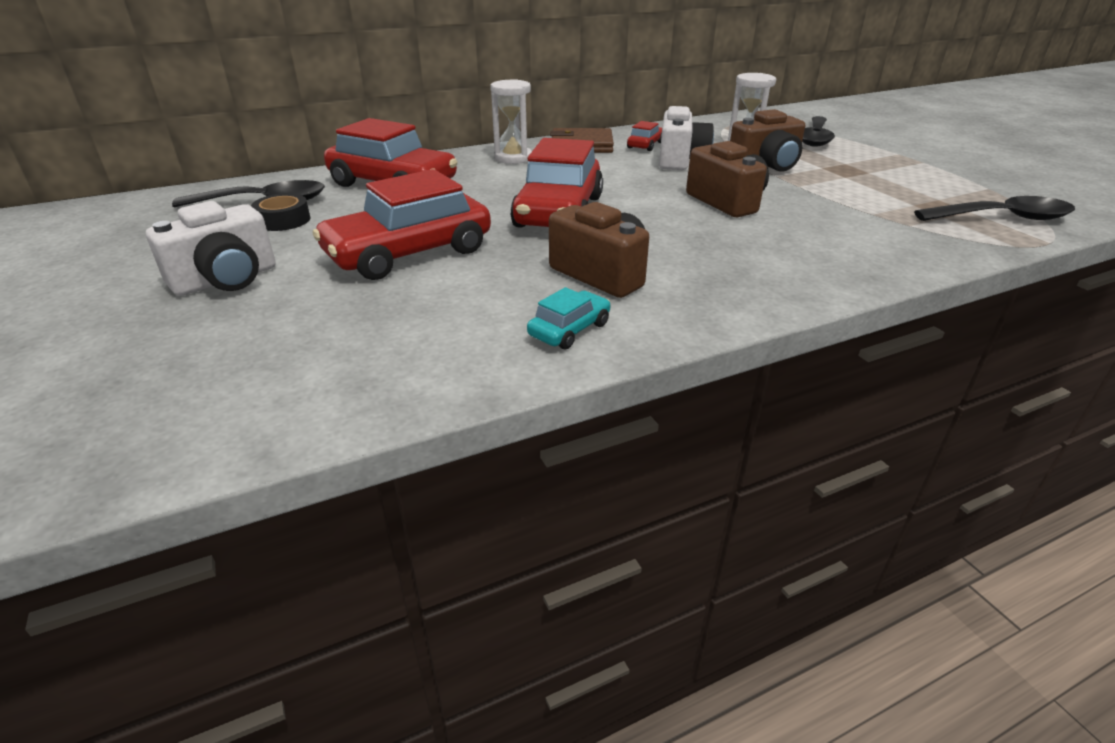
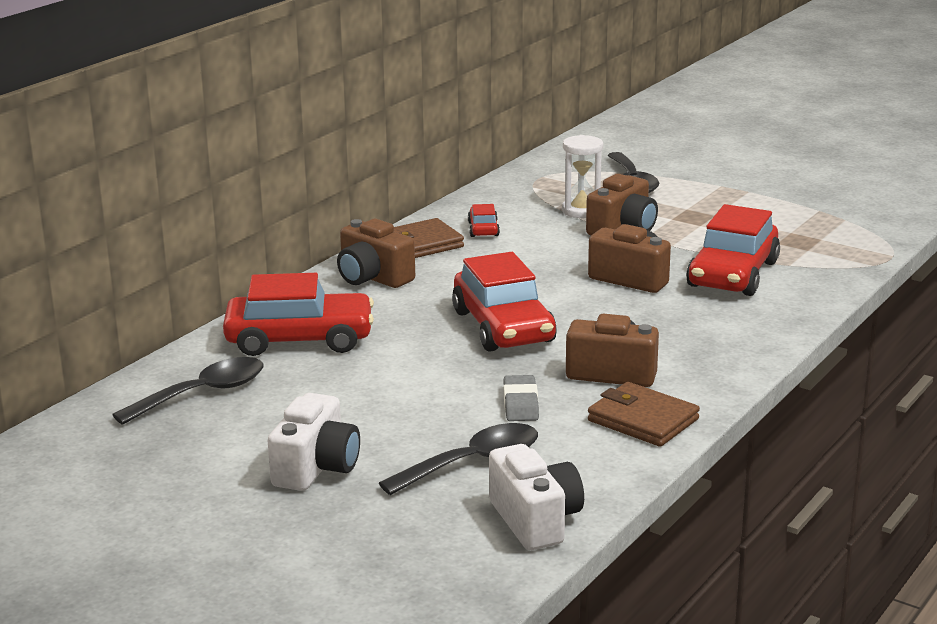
camera: 30 degrees left, 10 degrees down
black tape [251,193,310,231] -> none
red car [312,169,491,280] -> red car moved to [686,204,780,296]
white hourglass [490,79,532,164] -> brown camera [337,219,415,288]
turquoise car [527,287,610,349] -> brown wallet [588,382,700,447]
white camera [659,106,714,170] -> white camera moved to [489,444,584,550]
black spoon [914,196,1075,221] -> black spoon moved to [379,423,538,495]
none -> grey eraser [504,375,539,421]

